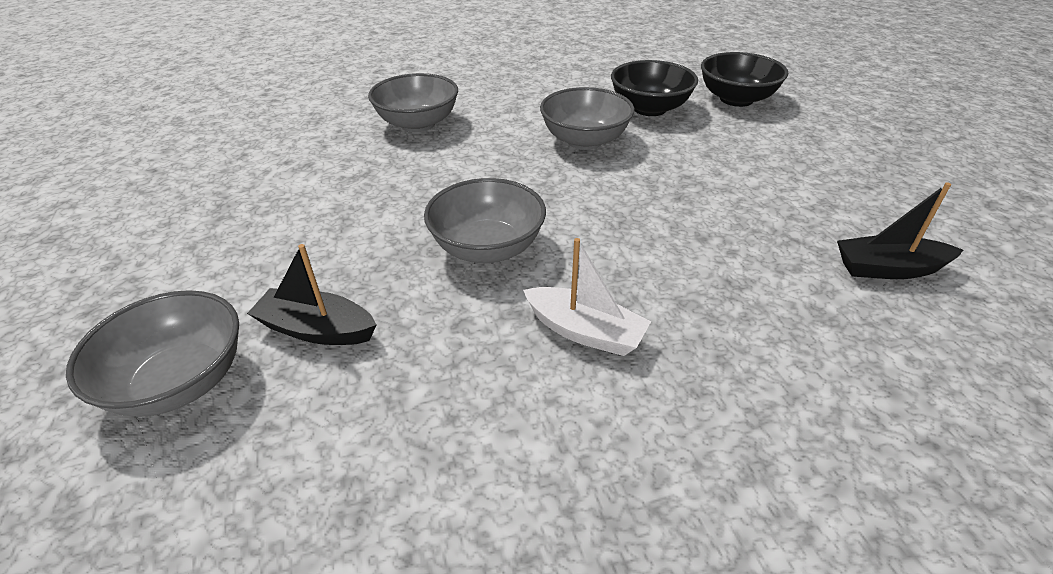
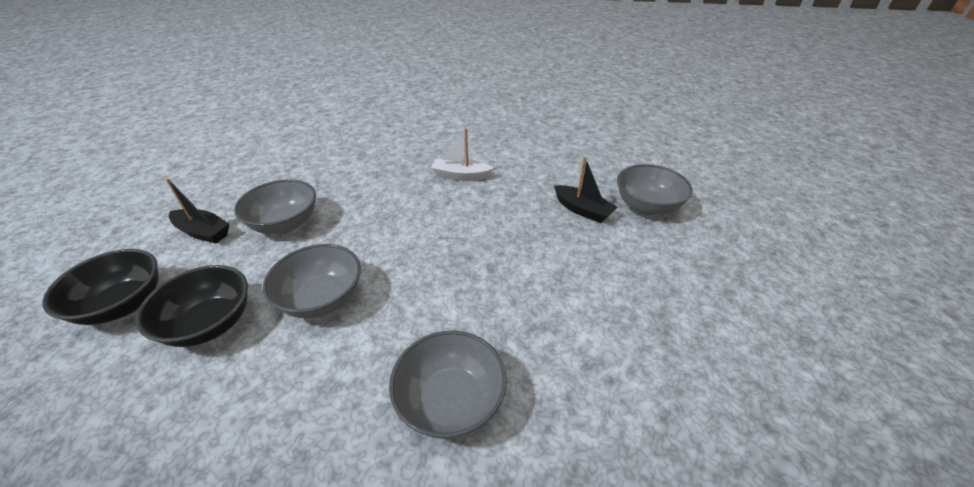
camera: 155 degrees left, 0 degrees up
grey bowl [424,178,546,263] -> grey bowl moved to [234,179,316,234]
white boat [523,238,651,356] -> white boat turned 45 degrees counterclockwise [431,128,494,181]
black boat [837,182,963,279] -> black boat moved to [166,178,230,243]

